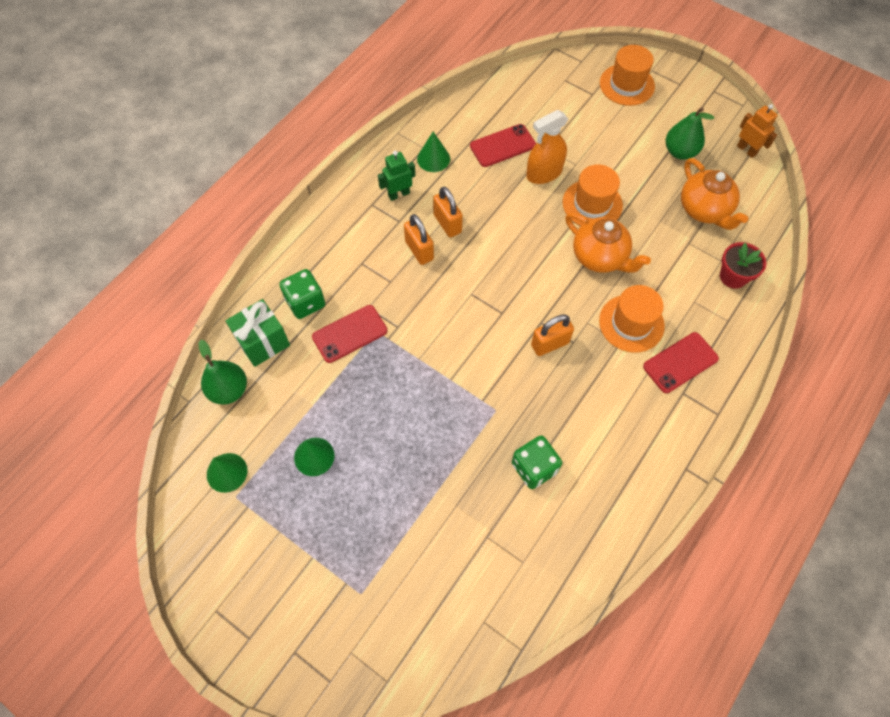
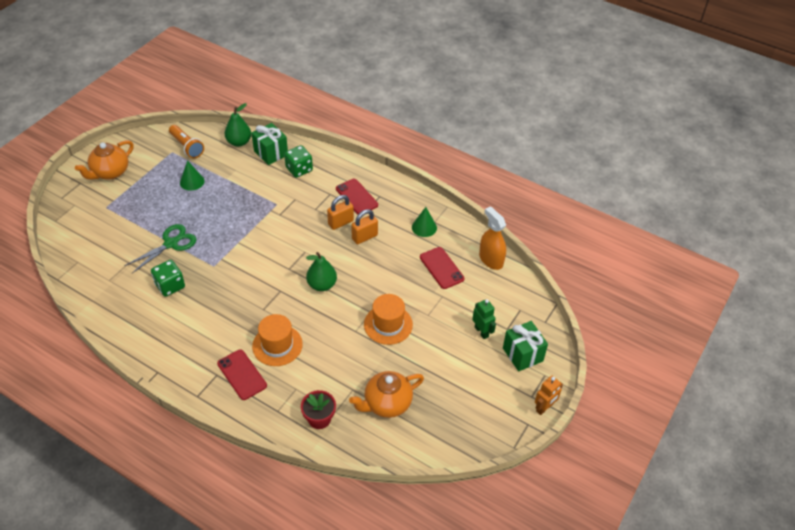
camera: 85 degrees right, 15 degrees down
green cone [207,453,247,493] -> orange flashlight [169,125,204,158]
red phone [312,305,387,363] -> red phone moved to [336,179,378,214]
green robot [378,151,415,201] -> green robot moved to [472,299,496,339]
orange spray bottle [526,110,568,184] -> orange spray bottle moved to [479,206,506,270]
orange padlock [531,314,574,356] -> none
orange teapot [565,213,651,273] -> orange teapot moved to [75,140,134,180]
orange hat [600,45,655,106] -> green gift [503,321,548,371]
green pear [666,107,714,160] -> green pear moved to [306,252,337,291]
orange robot [737,104,778,158] -> orange robot moved to [535,376,563,415]
none -> green scissors [124,224,196,273]

